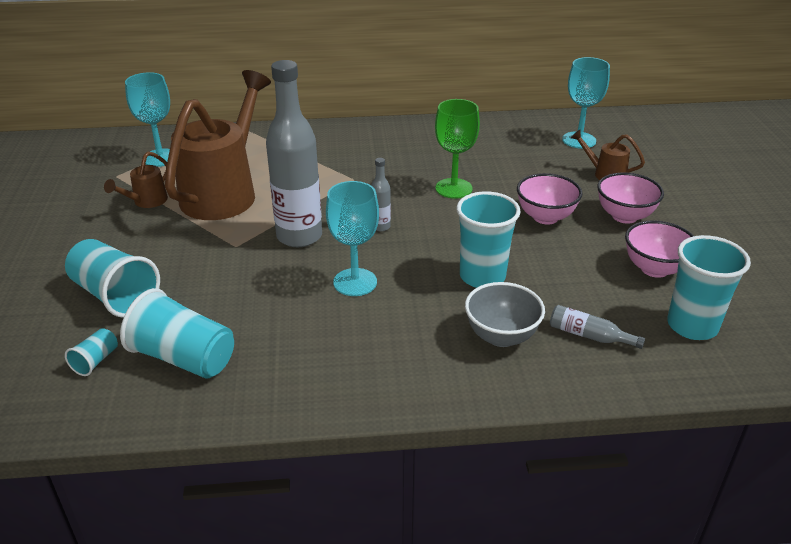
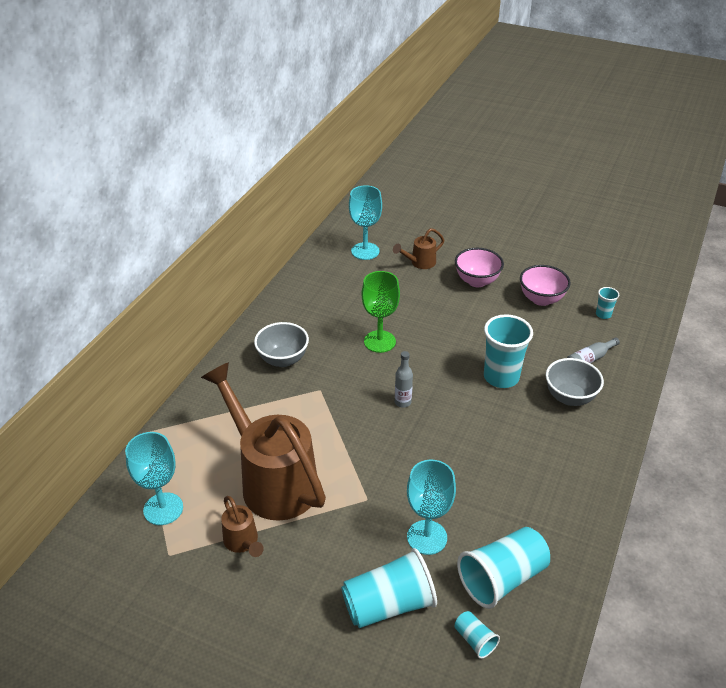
camera: 60 degrees left, 5 degrees up
grey bottle [266,60,322,247] -> none
turquoise goblet [326,181,379,296] -> turquoise goblet moved to [407,460,456,555]
pink bowl [517,173,582,225] -> none
turquoise cup [667,235,751,340] -> turquoise cup [596,287,619,319], size x0.47
none -> grey bowl [254,322,309,367]

